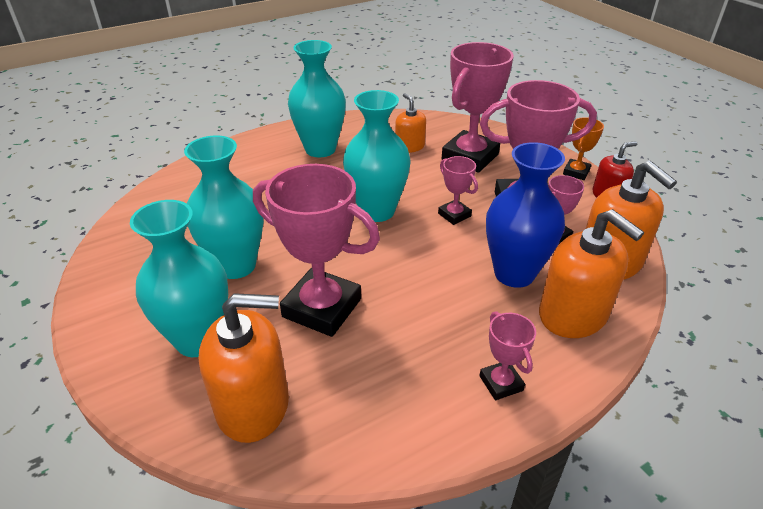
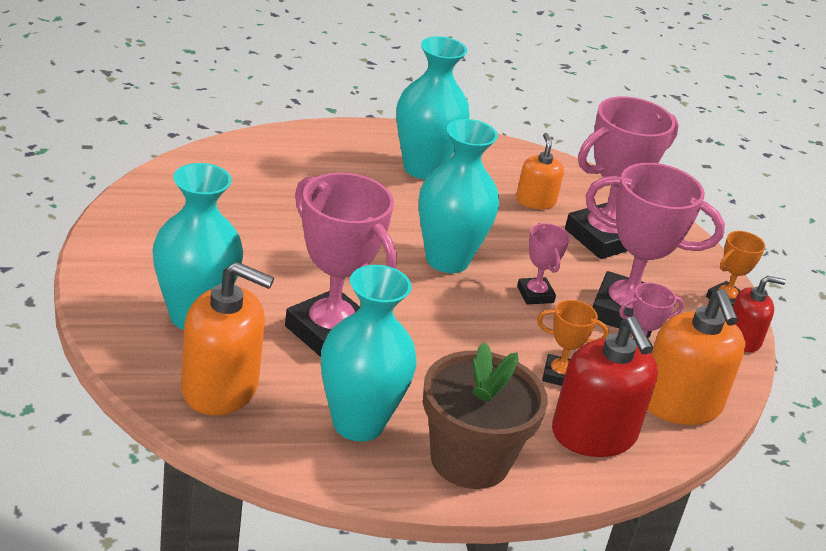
camera: 15 degrees right, 5 degrees down
turquoise vase [184,136,264,279] -> turquoise vase moved to [321,265,417,442]
pink trophy [479,311,536,400] -> brown flower pot [423,342,548,489]
blue vase [486,142,565,288] -> orange trophy [537,300,609,386]
orange soap dispenser [539,209,644,338] -> red soap dispenser [552,316,658,457]

